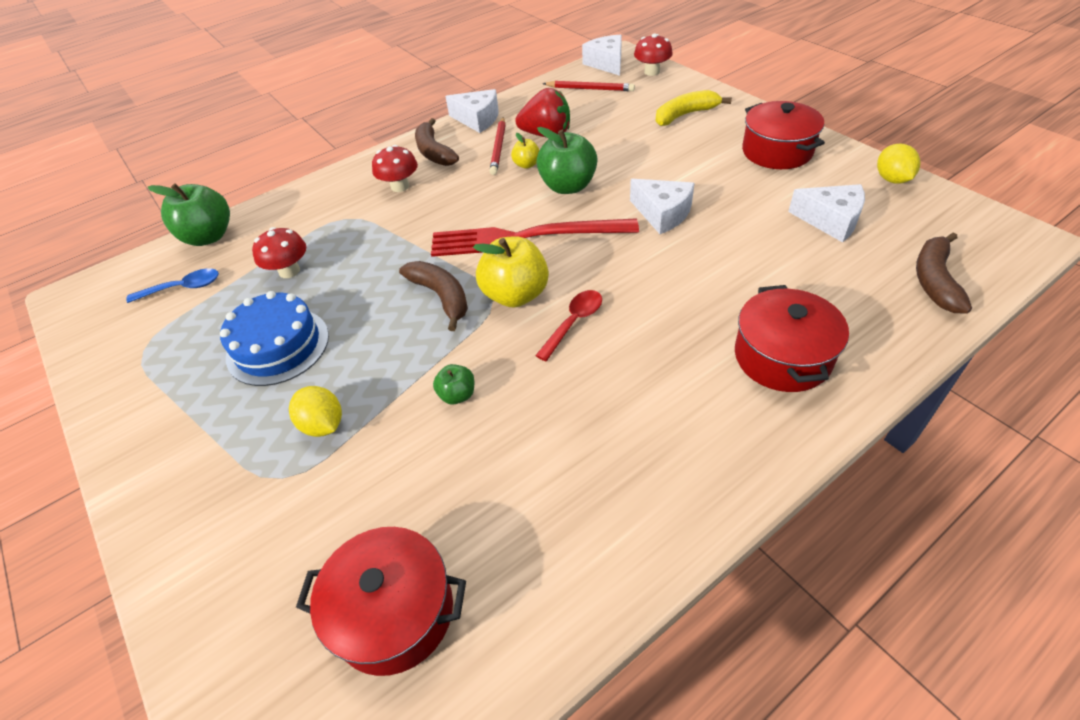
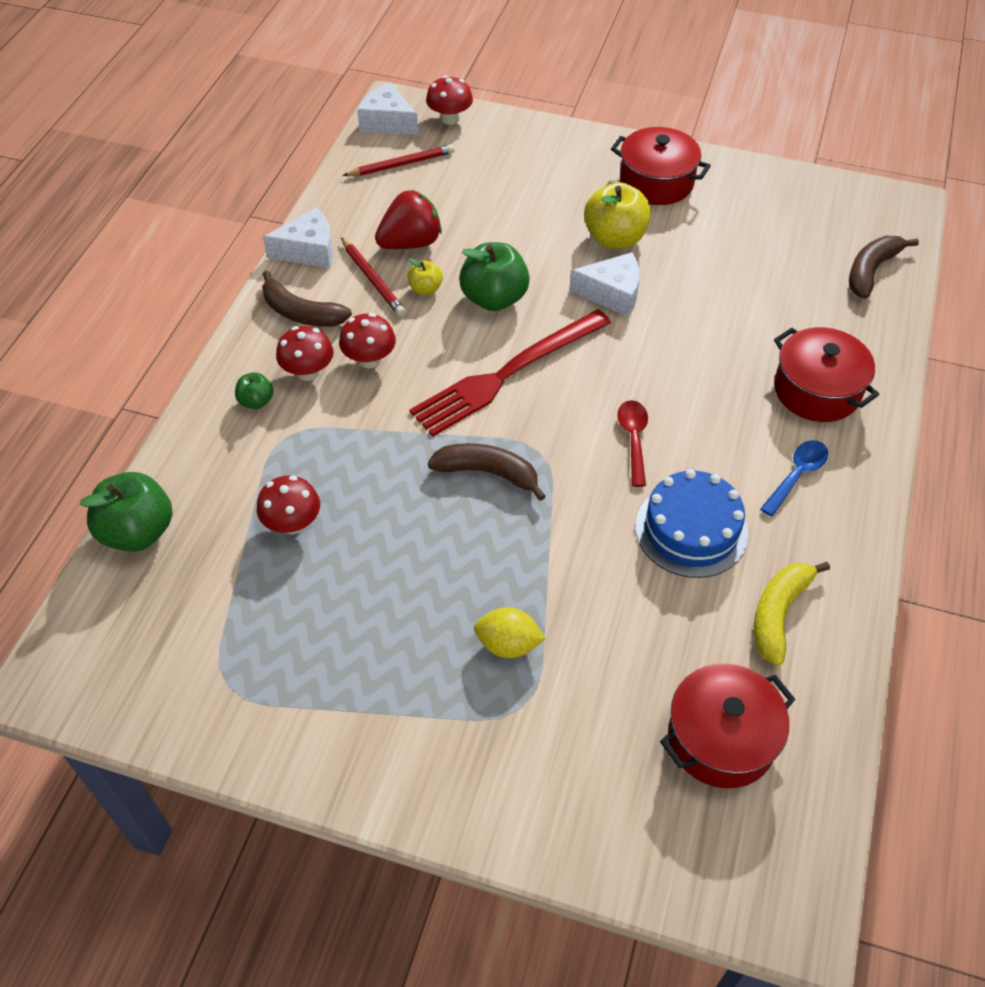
camera: 40 degrees left, 5 degrees up
blue spoon [126,268,219,303] -> blue spoon moved to [760,440,828,516]
blue cake [220,291,329,386] -> blue cake moved to [635,469,748,578]
green apple [433,364,474,404] -> green apple moved to [235,372,273,409]
yellow apple [473,236,549,308] -> yellow apple moved to [584,182,651,249]
yellow banana [655,90,732,126] -> yellow banana moved to [754,562,830,666]
white cheese [788,184,865,243] -> none
yellow lemon [877,144,921,184] -> none
brown banana [916,232,972,314] -> brown banana turned 60 degrees clockwise [849,236,919,299]
none -> red mushroom [339,313,396,368]

